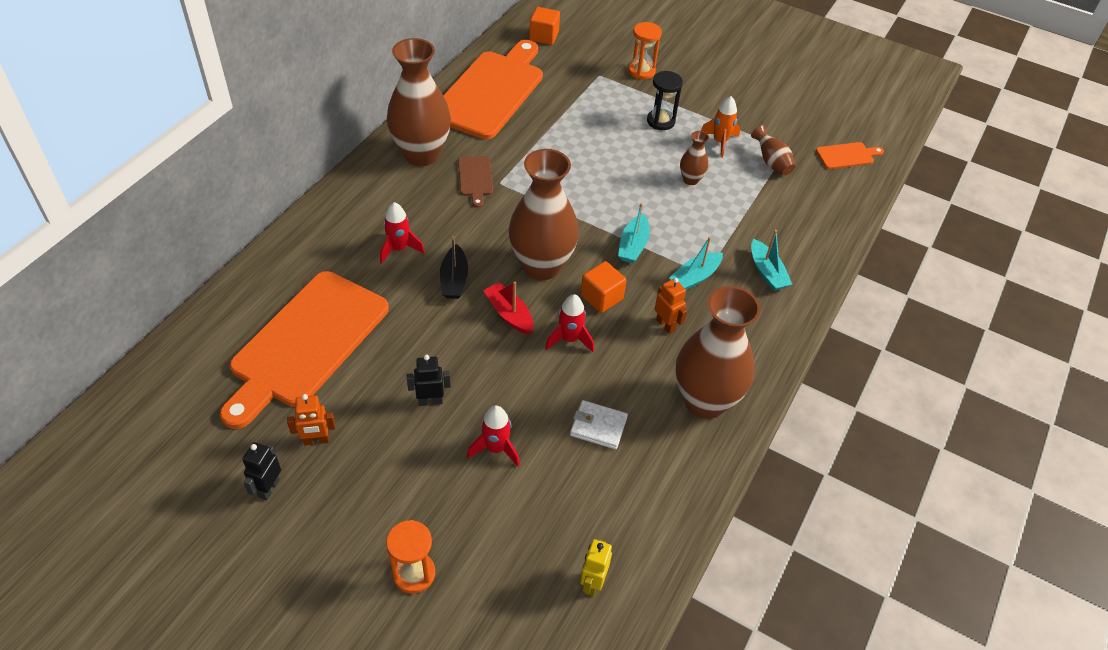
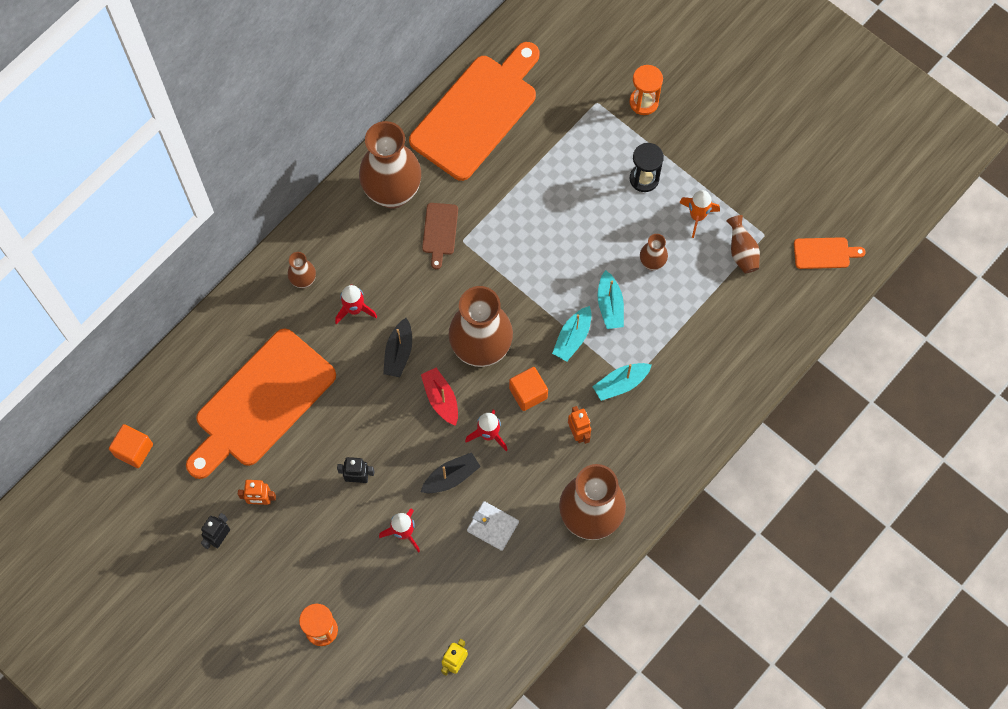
camera: 15 degrees right, 20 degrees up
orange cube [529,7,560,45] -> orange cube moved to [109,424,153,468]
turquoise boat [751,230,792,291] -> turquoise boat moved to [598,270,624,329]
none -> brown vase [287,252,316,288]
none -> black boat [421,452,481,493]

